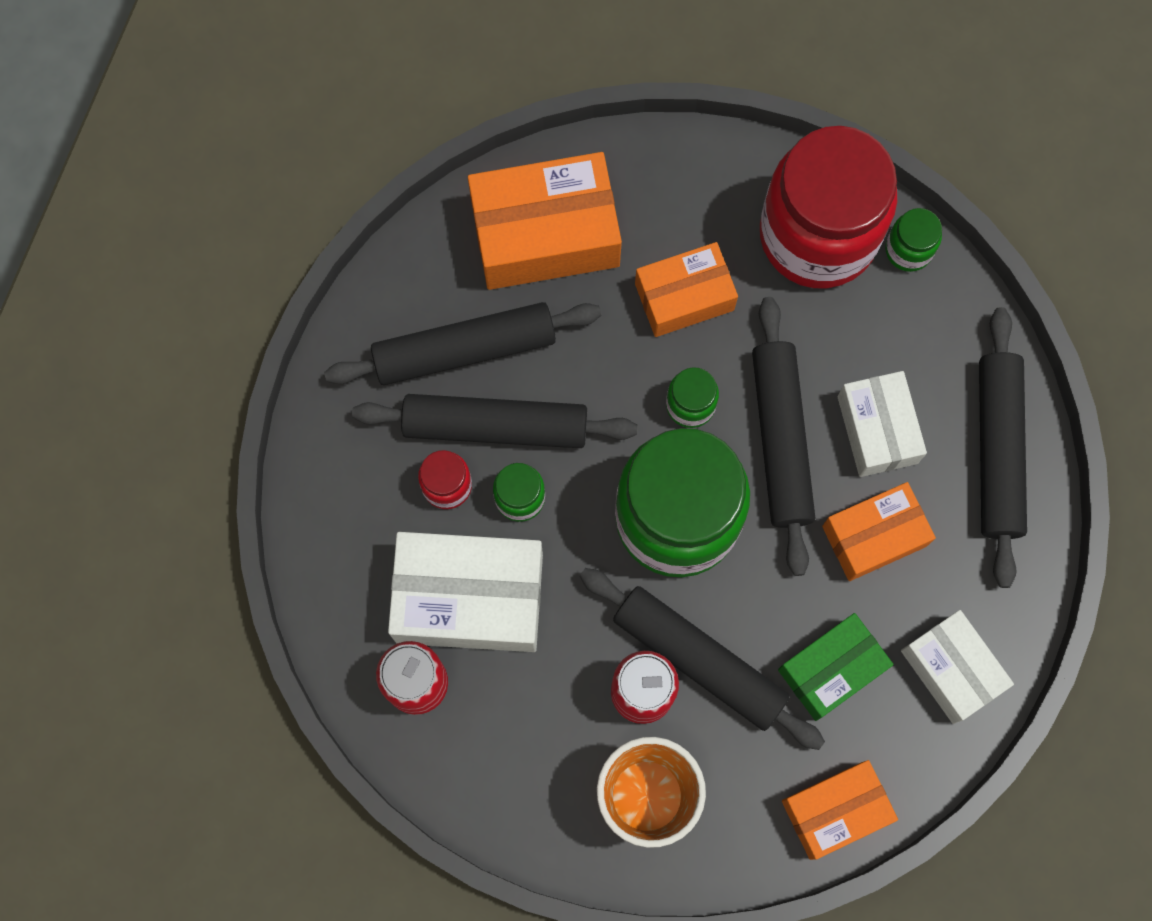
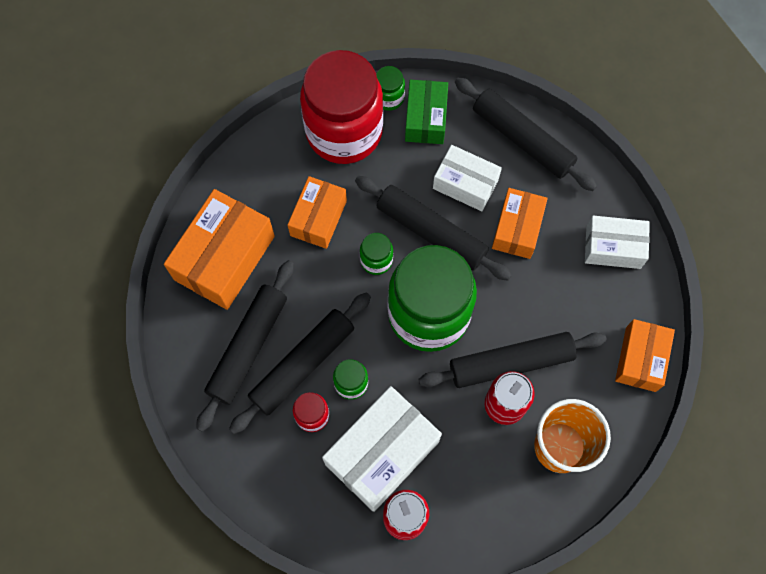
camera: 50 degrees left, 5 degrees down
green box [778,613,894,721] -> green box moved to [405,80,448,144]

